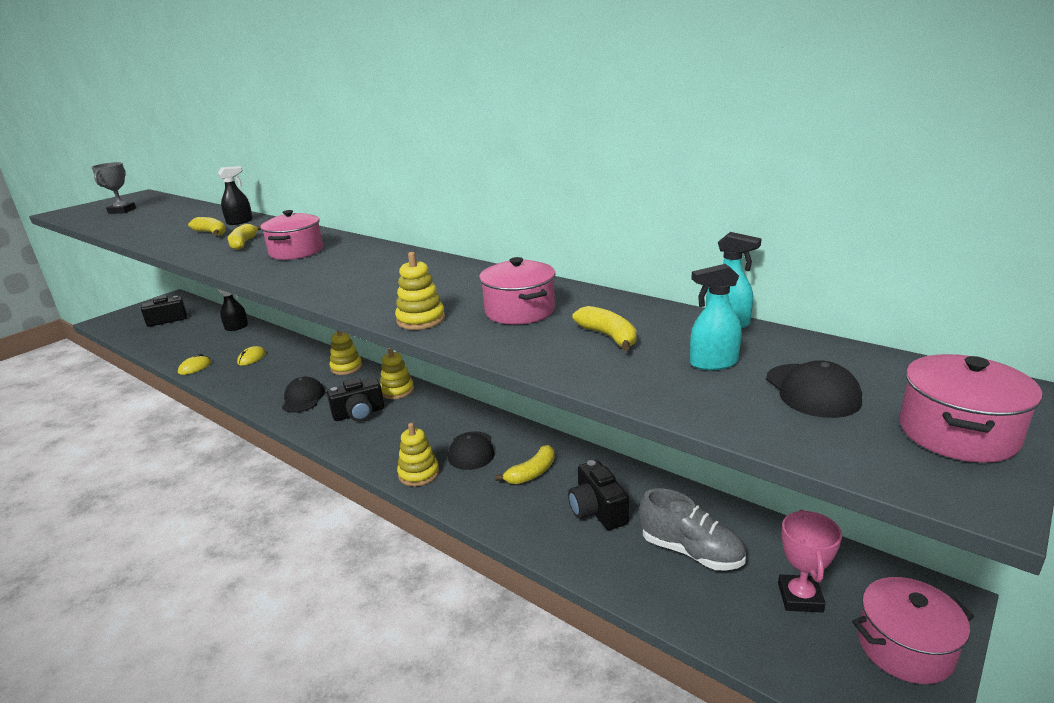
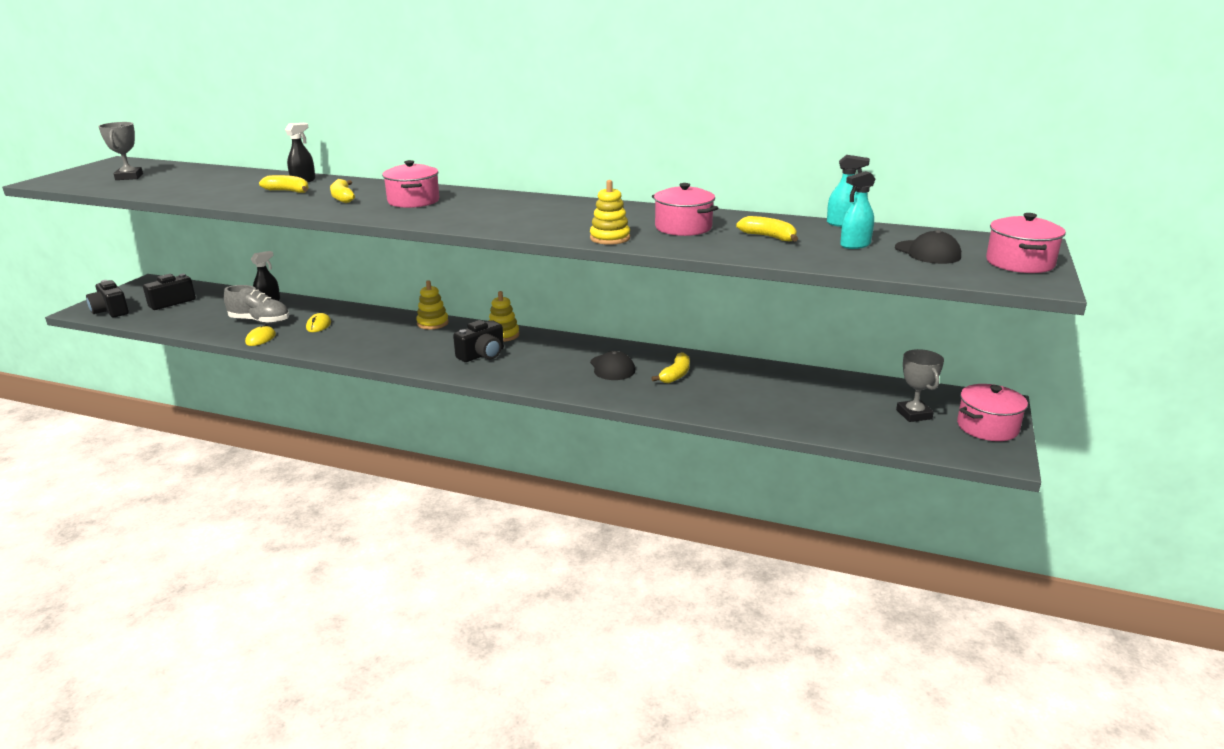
camera: 20 degrees left, 0 degrees up
black cap [282,377,325,413] -> none
yellow stacking toy [397,423,439,486] -> none
black camera [568,460,629,530] -> black camera moved to [86,280,129,317]
grey shoe [639,488,746,571] -> grey shoe moved to [224,285,289,324]
pink trophy [778,510,842,612] -> grey trophy [896,349,944,422]

